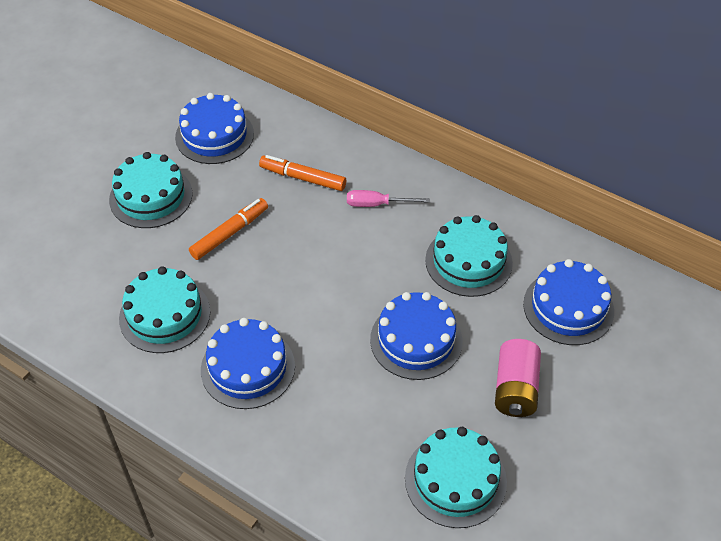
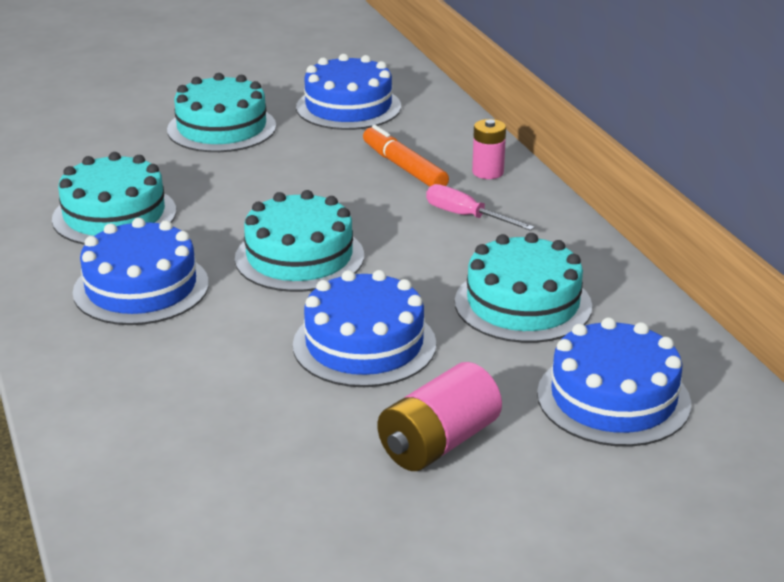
camera: 35 degrees right, 20 degrees down
orange marker [189,198,268,260] -> none
turquoise cake [405,427,507,528] -> turquoise cake moved to [235,190,364,292]
none -> pink battery [472,119,506,179]

